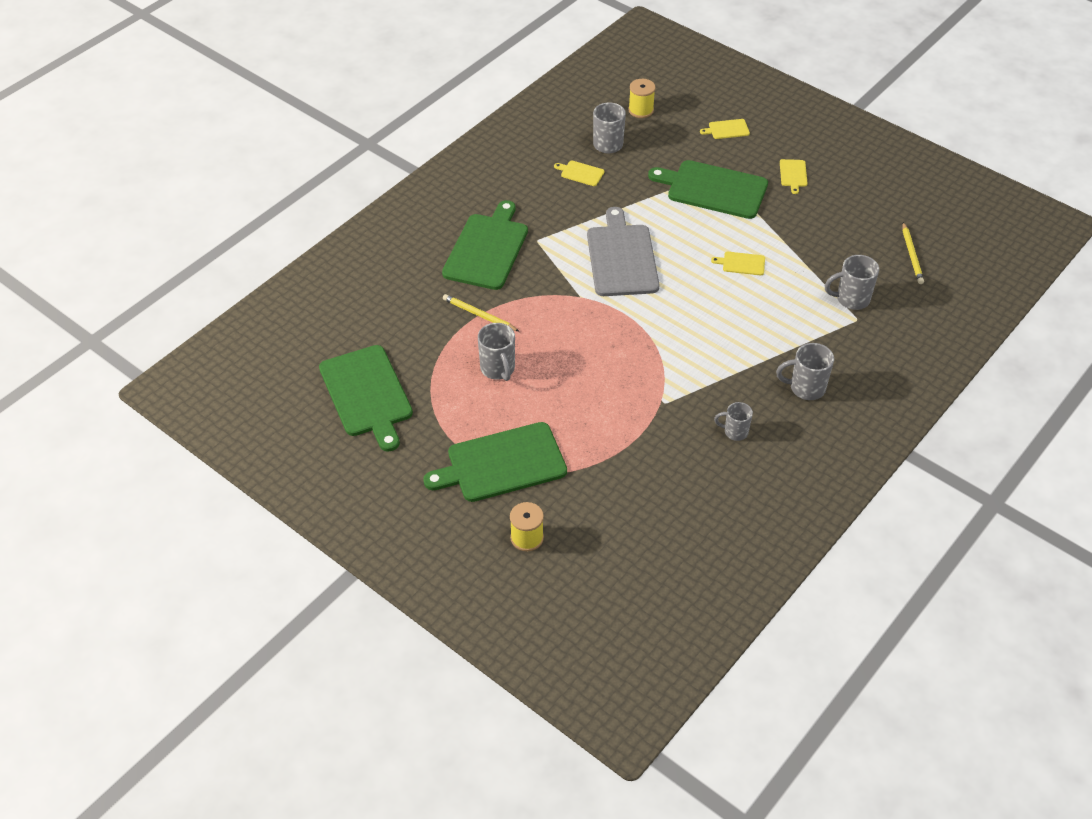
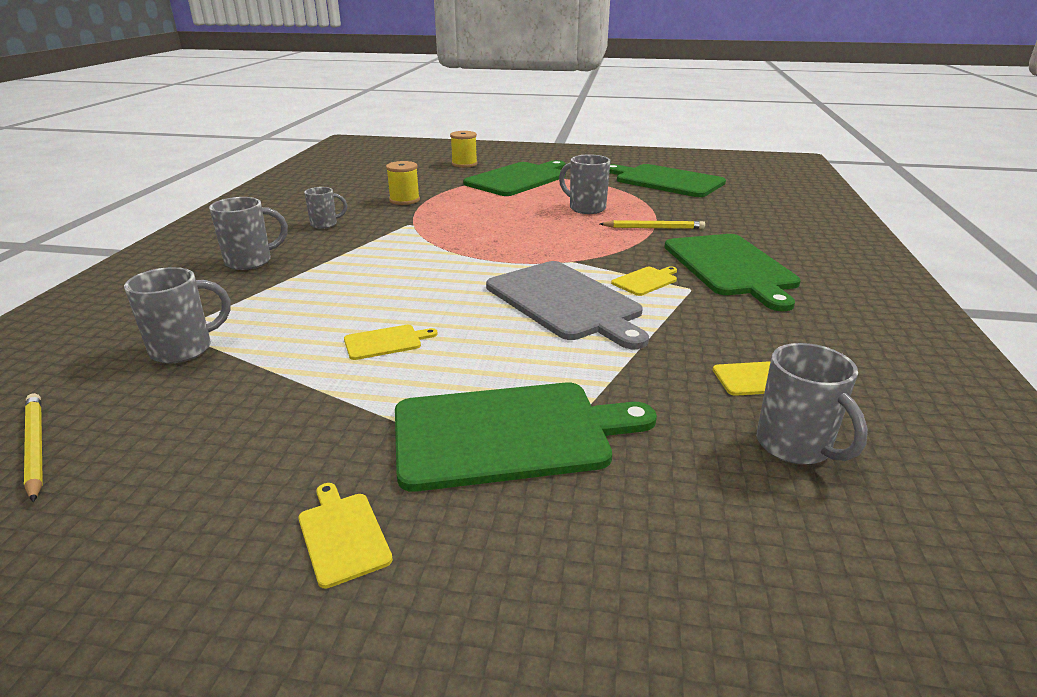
camera: 150 degrees right, 20 degrees down
yellow spool [628,79,656,118] -> yellow spool moved to [386,161,420,205]
yellow cutting board [700,119,750,139] -> yellow cutting board moved to [611,266,677,296]

